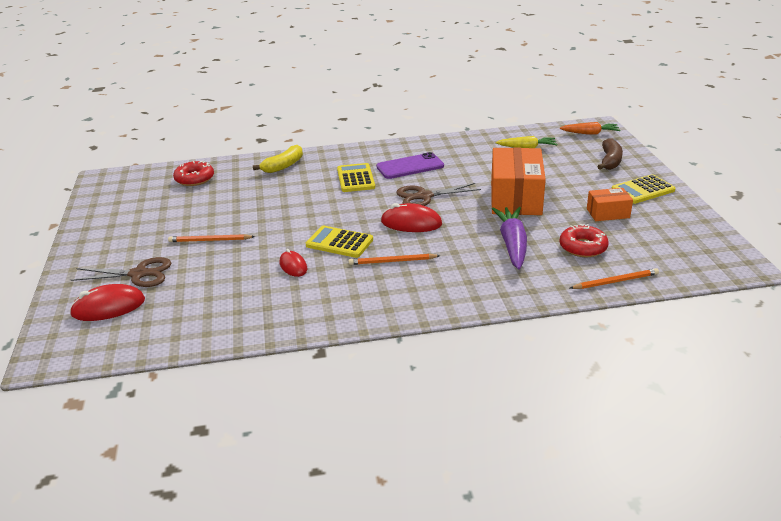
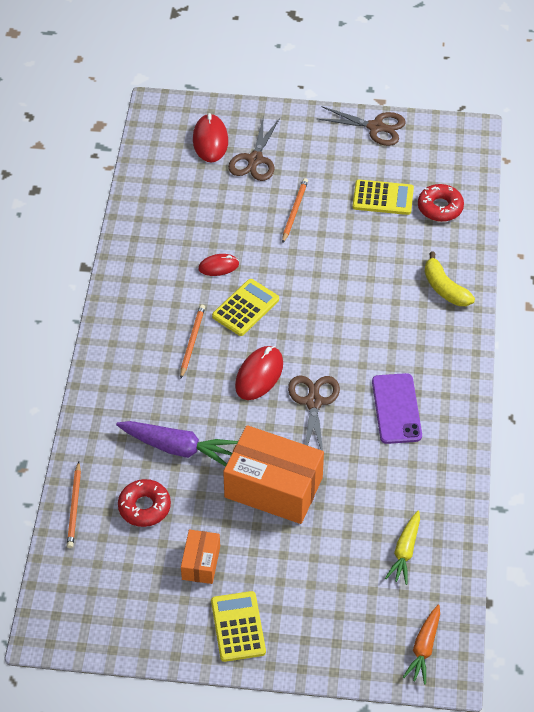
camera: 105 degrees right, 20 degrees up
yellow calculator [337,163,375,192] -> yellow calculator moved to [352,180,414,215]
brown banana [597,138,623,170] -> none
none -> brown scissors [316,106,406,146]

